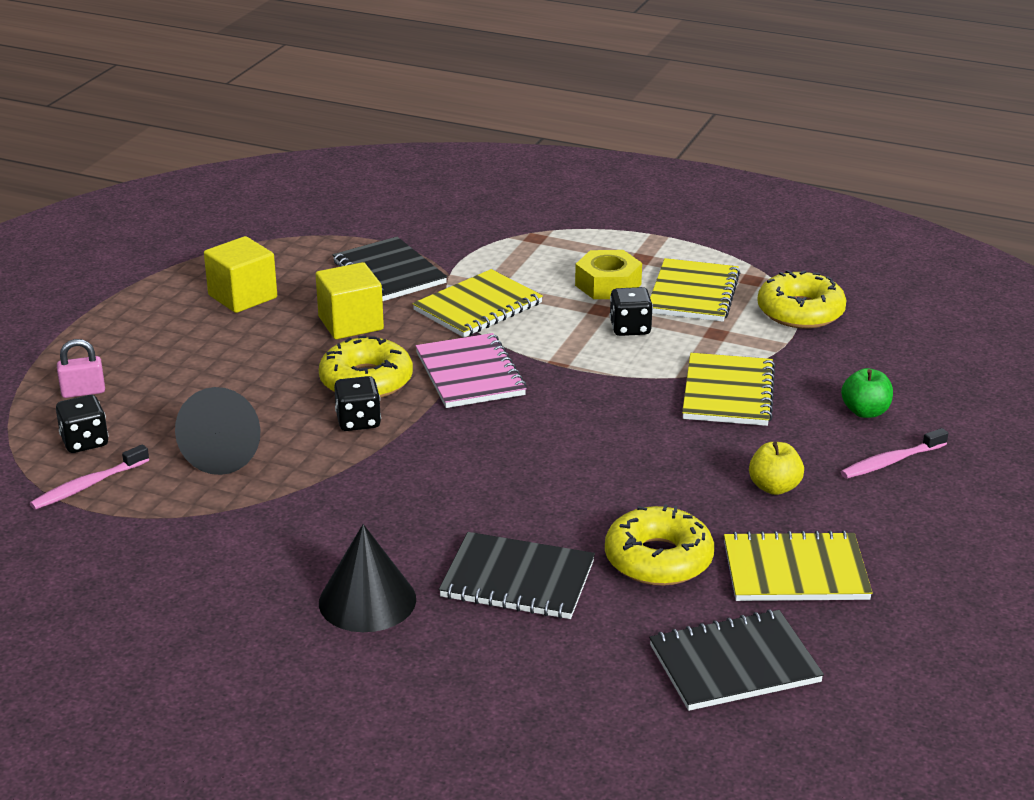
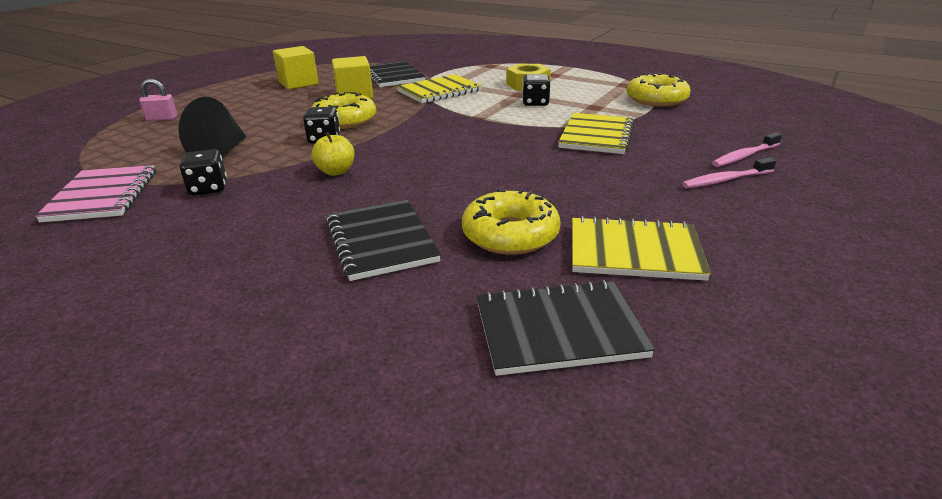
camera: 10 degrees right, 0 degrees up
pink toothbrush [30,444,149,510] -> pink toothbrush moved to [712,132,782,167]
black dice [56,395,108,453] -> black dice moved to [179,149,227,196]
black cone [319,524,416,632] -> none
pink notebook [416,333,527,408] -> pink notebook moved to [35,165,156,223]
black notebook [439,532,595,619] -> black notebook turned 45 degrees clockwise [326,200,441,281]
yellow notebook [650,258,740,322] -> none
yellow apple [749,442,804,495] -> yellow apple moved to [312,132,355,176]
green apple [841,368,893,418] -> none

